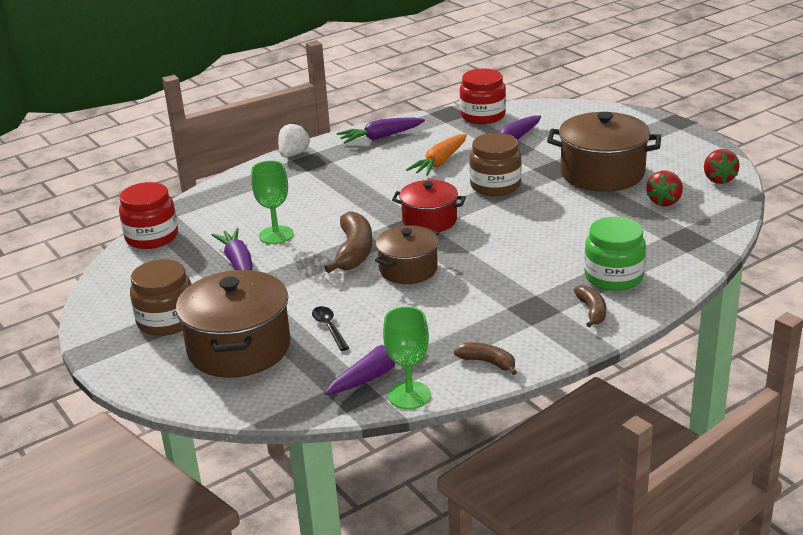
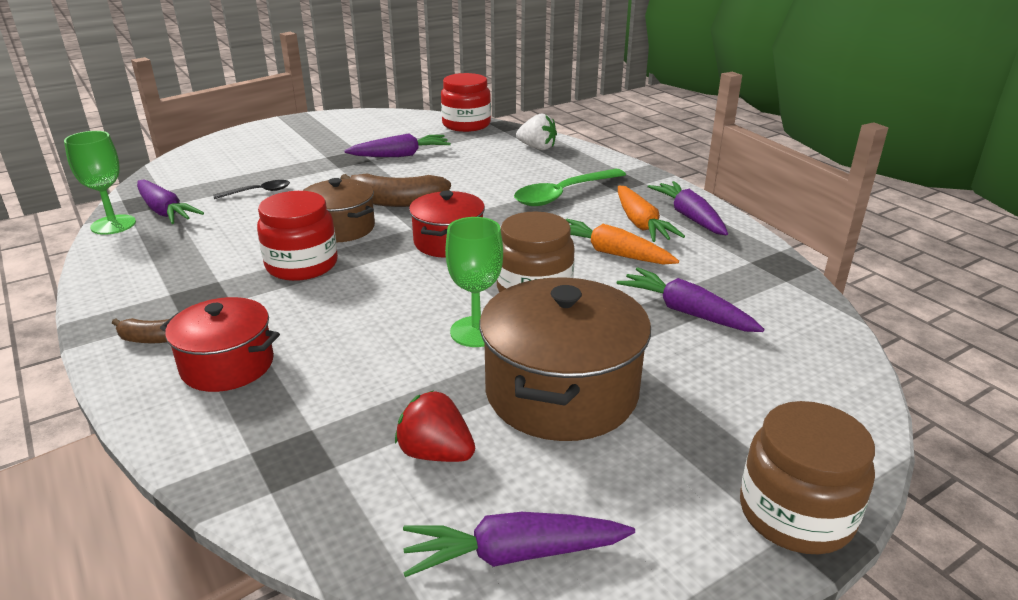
camera: 90 degrees right, 0 degrees up
brown jar [130,259,191,336] -> brown jar moved to [740,401,875,555]
brown pot [176,270,291,378] -> none
green goblet [251,161,294,244] -> green goblet moved to [445,217,503,347]
white strawberry [278,123,310,157] -> white strawberry moved to [516,114,557,150]
brown banana [454,342,517,375] -> none
red jar [459,69,506,124] -> red jar moved to [257,191,338,281]
green jar [584,217,646,291] -> red pot [160,297,280,392]
red strawberry [704,149,740,184] -> purple carrot [403,512,635,577]
none -> green spoon [514,169,626,206]
none -> orange carrot [618,185,685,242]

